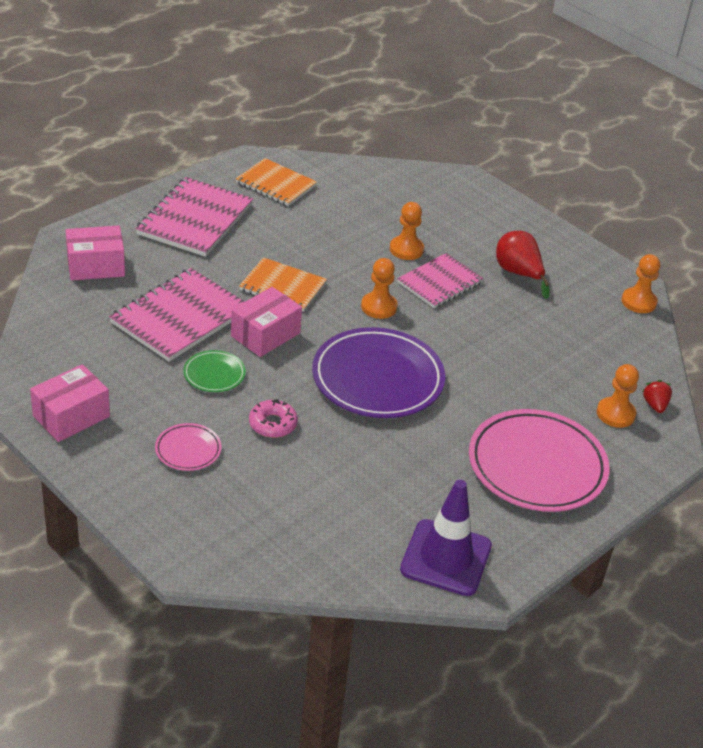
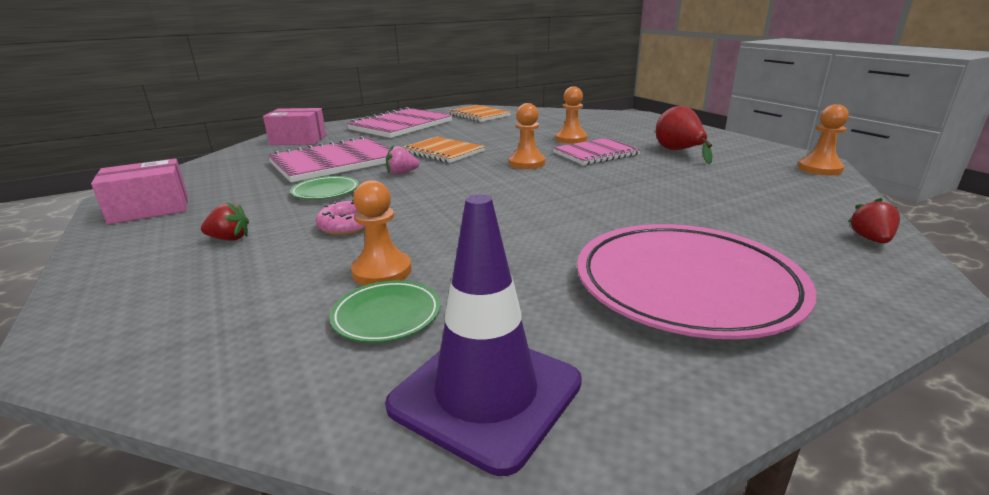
camera: 20 degrees right, 15 degrees down
pink plate [155,423,222,471] -> red strawberry [201,202,249,240]
pink box [231,287,302,357] -> pink strawberry [386,145,419,174]
purple plate [312,327,445,418] -> none
orange pawn [597,364,639,428] -> orange pawn moved to [351,180,412,286]
none -> green plate [330,280,440,343]

